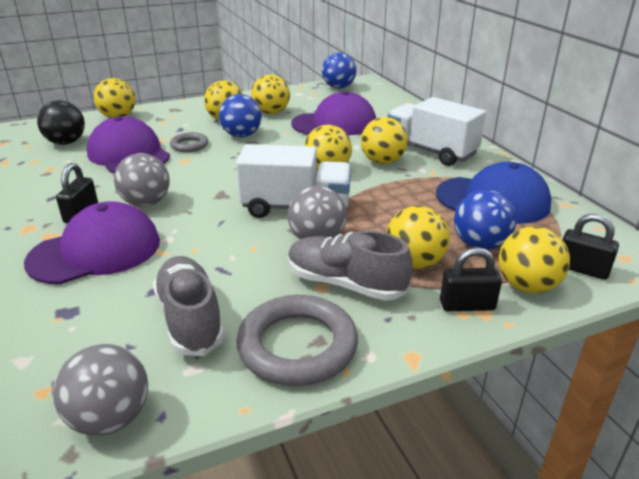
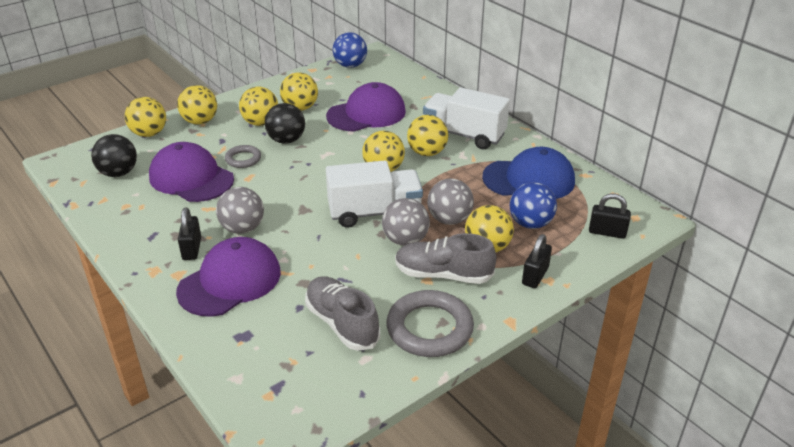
camera: 15 degrees left, 5 degrees up
grey ball [53,344,148,436] -> grey ball moved to [427,178,474,225]
blue ball [219,94,262,138] -> black ball [265,103,305,144]
black padlock [440,247,502,311] -> black padlock turned 45 degrees counterclockwise [522,234,552,288]
yellow ball [499,226,570,293] -> yellow ball moved to [177,85,217,125]

